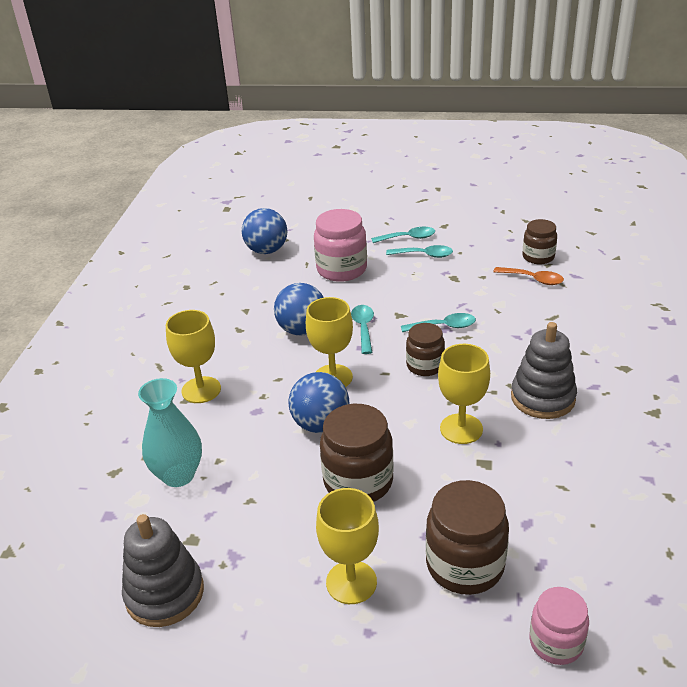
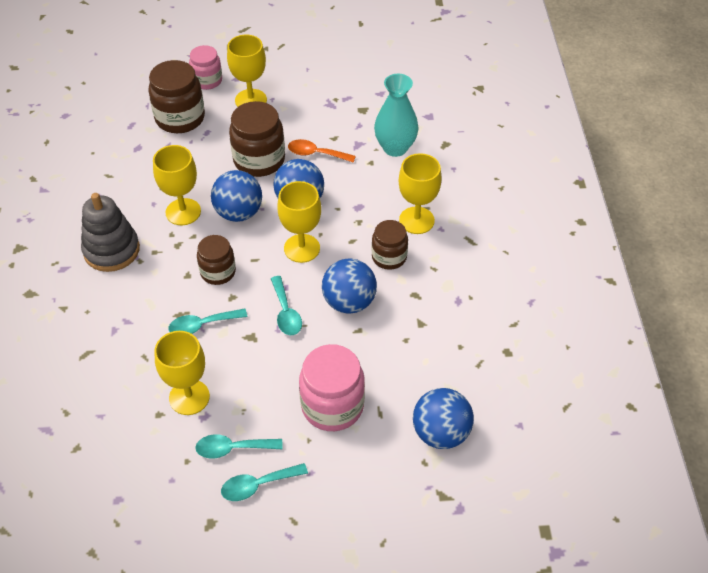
camera: 165 degrees right, 15 degrees up
grey stacking toy [122,514,204,627] -> none
orange spoon [494,267,564,285] -> orange spoon moved to [288,139,356,163]
brown jar [522,219,557,264] -> brown jar moved to [372,220,408,270]
pink jar [529,587,589,665] -> pink jar moved to [189,45,222,90]
none -> yellow goblet [155,331,210,415]
none -> blue ball [211,170,262,222]

